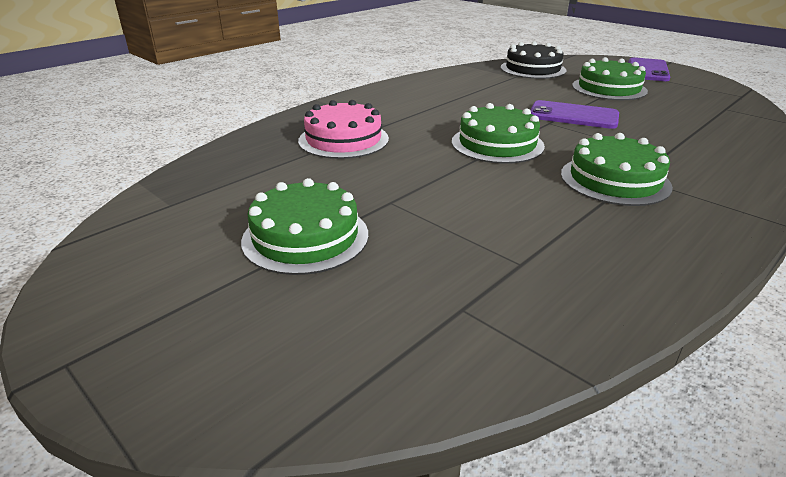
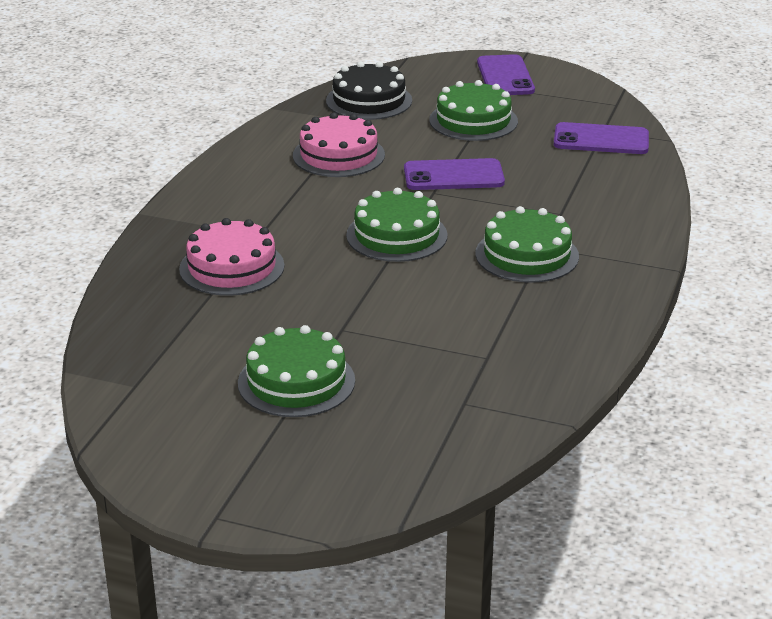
camera: 25 degrees left, 0 degrees up
none -> pink cake [293,113,385,177]
none -> purple phone [554,122,649,154]

